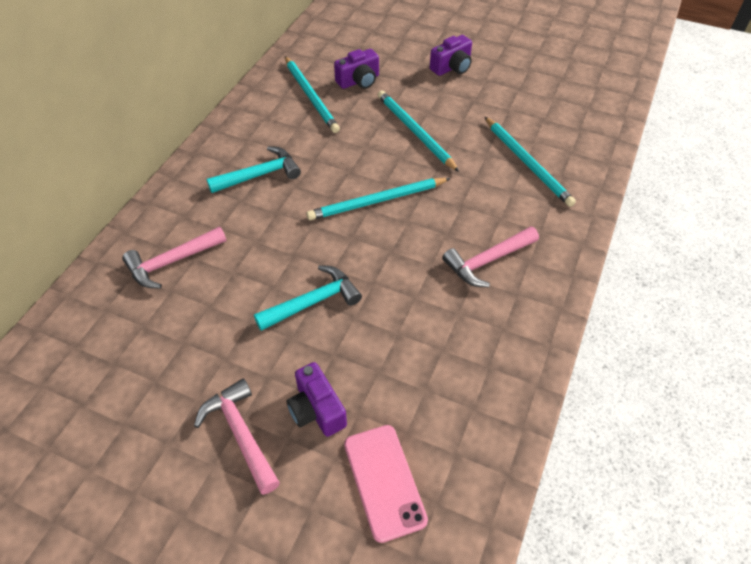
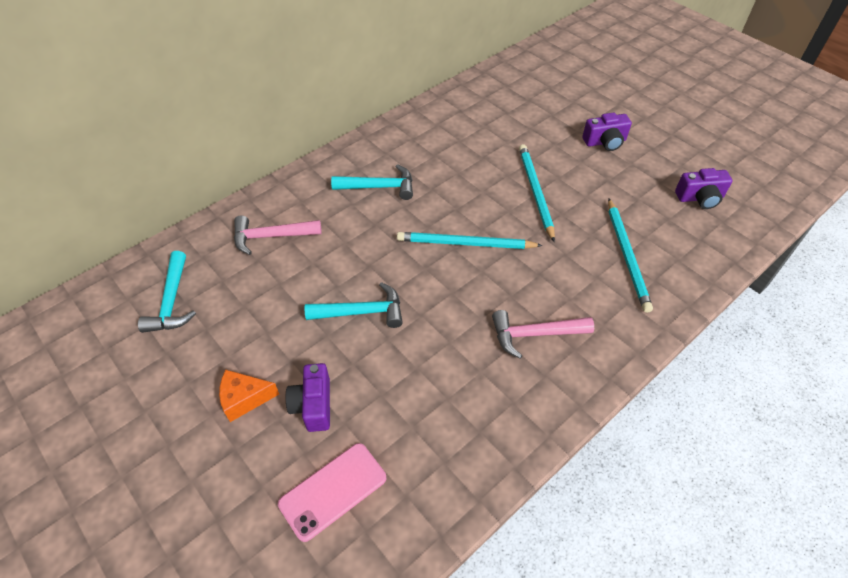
camera: 25 degrees right, 0 degrees up
pink hammer [194,378,280,495] -> orange cheese [219,370,279,422]
turquoise pencil [285,56,340,133] -> none
purple camera [334,49,379,89] -> purple camera moved to [675,168,732,209]
pink phone [344,425,428,543] -> pink phone turned 45 degrees clockwise [278,443,386,542]
none -> turquoise hammer [138,251,196,333]

